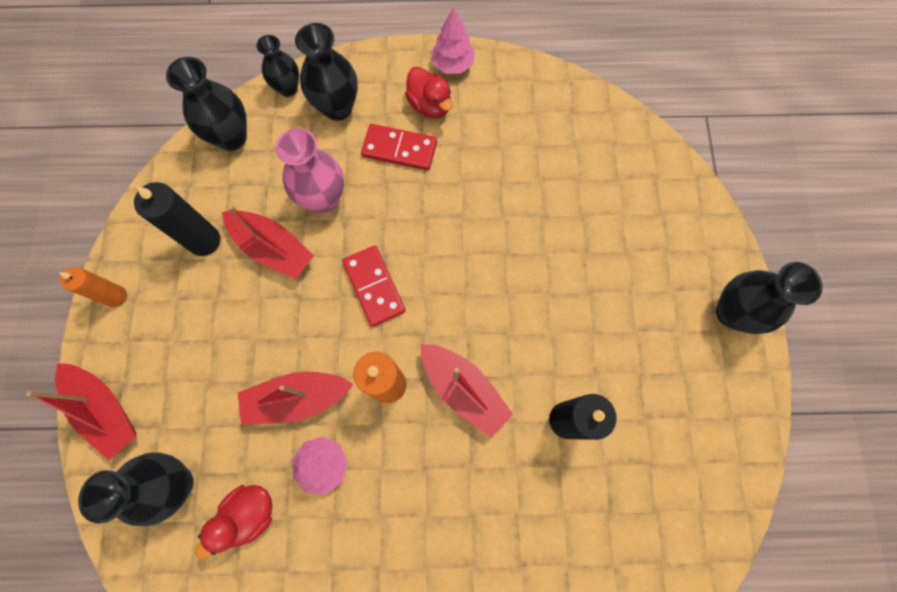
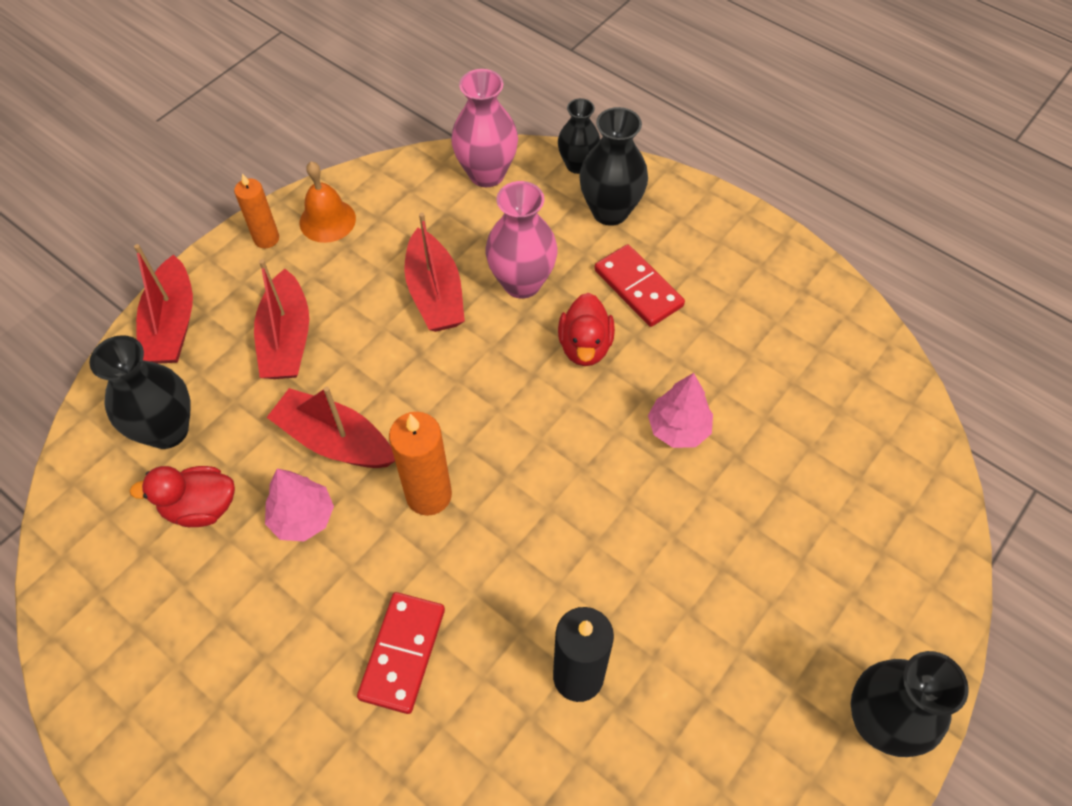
camera: 40 degrees right, 15 degrees down
black candle [134,182,220,256] -> none
black vase [166,57,247,151] -> pink vase [451,69,518,187]
red domino [342,246,406,327] -> red domino moved to [357,592,445,714]
red duck [405,67,453,119] -> red duck moved to [558,293,615,366]
red boat [421,344,513,437] -> red boat moved to [254,259,309,379]
pink tree [430,7,475,74] -> pink tree moved to [648,373,713,448]
none -> orange bell [300,161,356,243]

